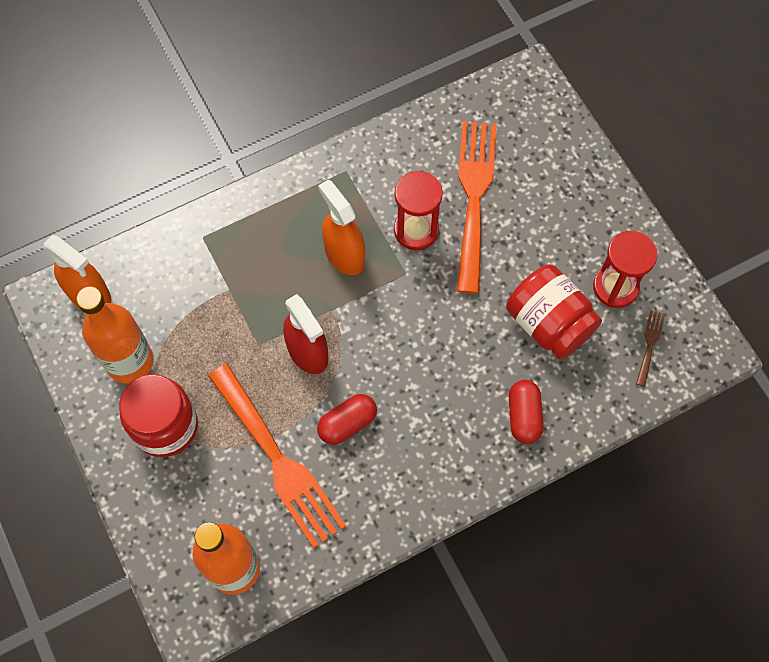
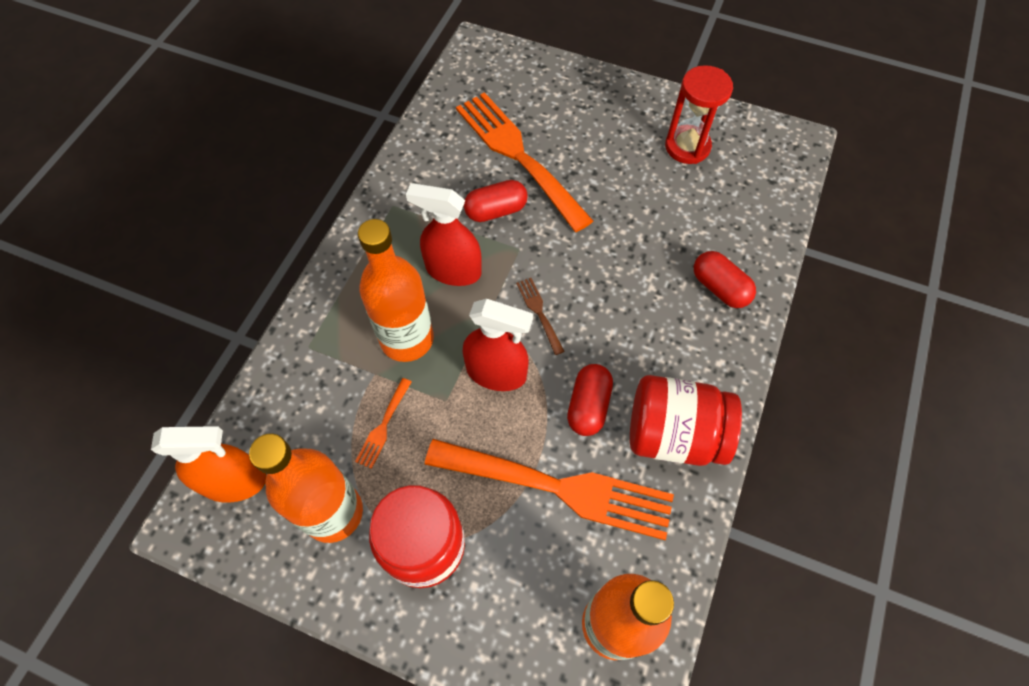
camera: 40 degrees left, 5 degrees down
orange spray bottle [318,179,365,275] -> red spray bottle [406,183,482,286]
red hourglass [394,171,443,250] -> red capsule [464,180,528,222]
red jar [506,264,602,360] -> red jar moved to [630,375,742,466]
brown fork [636,310,665,387] -> brown fork moved to [516,278,564,355]
none -> orange fork [355,378,411,469]
none -> orange bottle [358,219,434,362]

